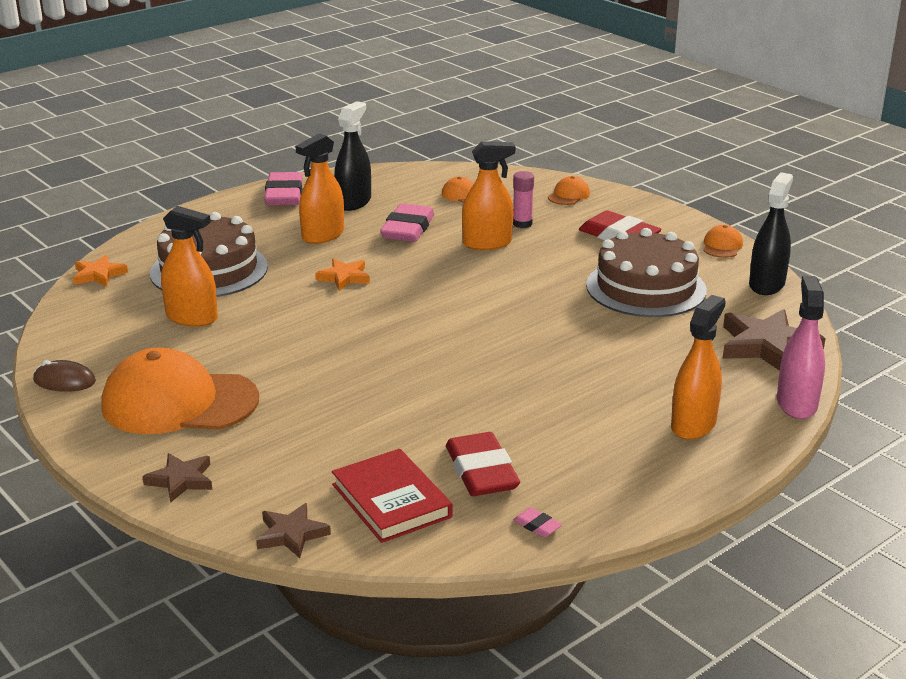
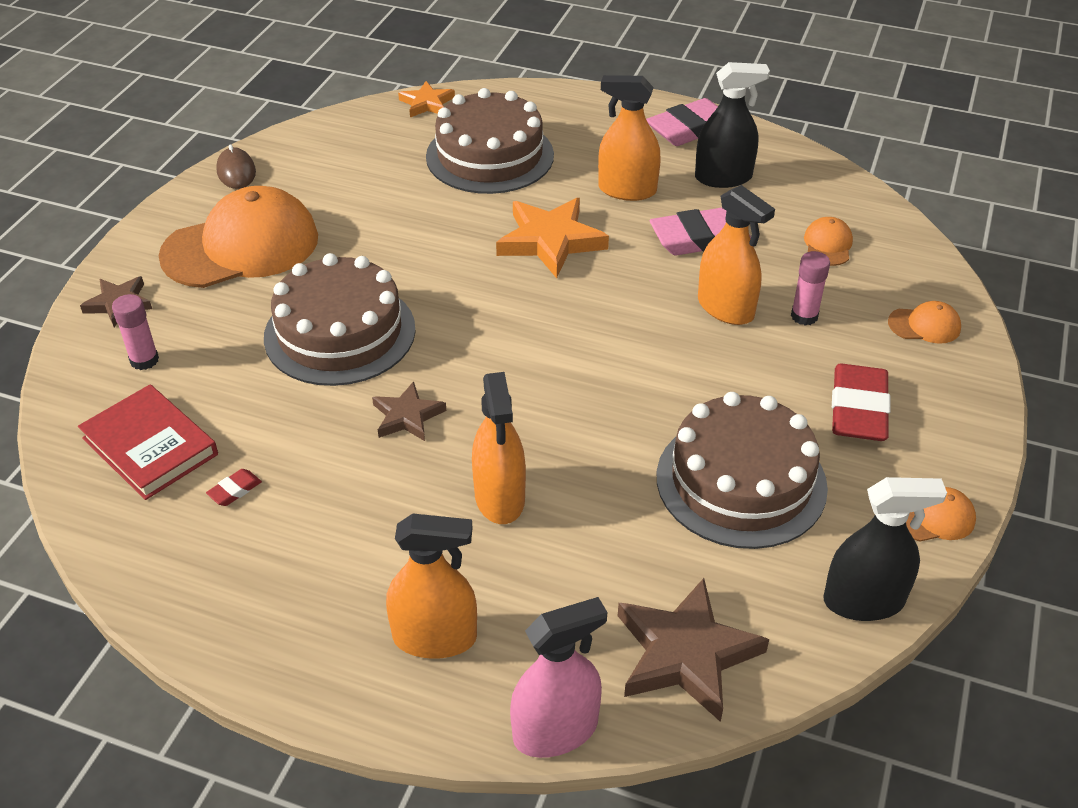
camera: 60 degrees right, 15 degrees up
orange cap [101,348,259,434] -> orange cap turned 90 degrees clockwise [159,186,318,288]
orange spray bottle [161,206,218,327] -> orange spray bottle moved to [472,372,526,524]
brown star [256,503,331,558] -> brown star moved to [372,381,446,441]
orange star [315,259,370,291] -> orange star [496,198,609,278], size x1.73
red book [332,449,452,543] -> red book turned 75 degrees counterclockwise [78,384,218,500]
red eraser [446,432,520,496] -> red eraser [206,469,262,506], size x0.43
pink eraser [513,508,562,537] -> none
none -> pink glue stick [112,294,159,370]
none -> brown cake [264,253,416,386]

